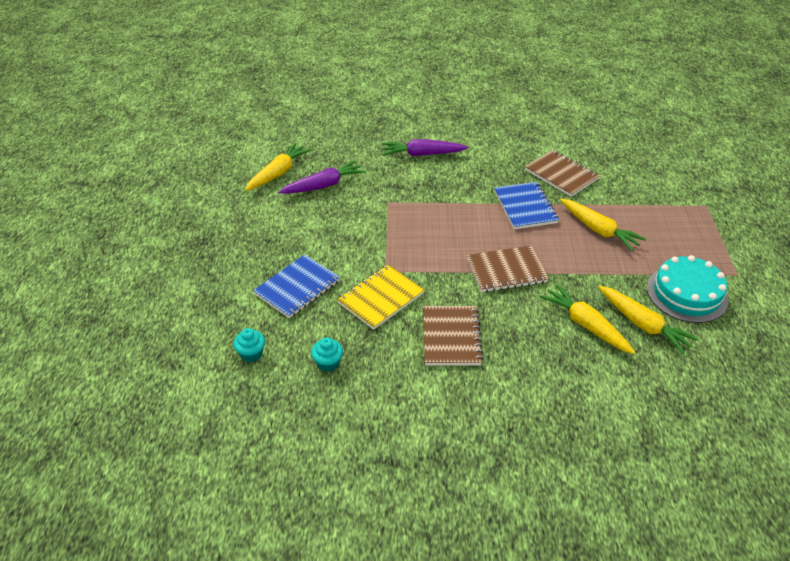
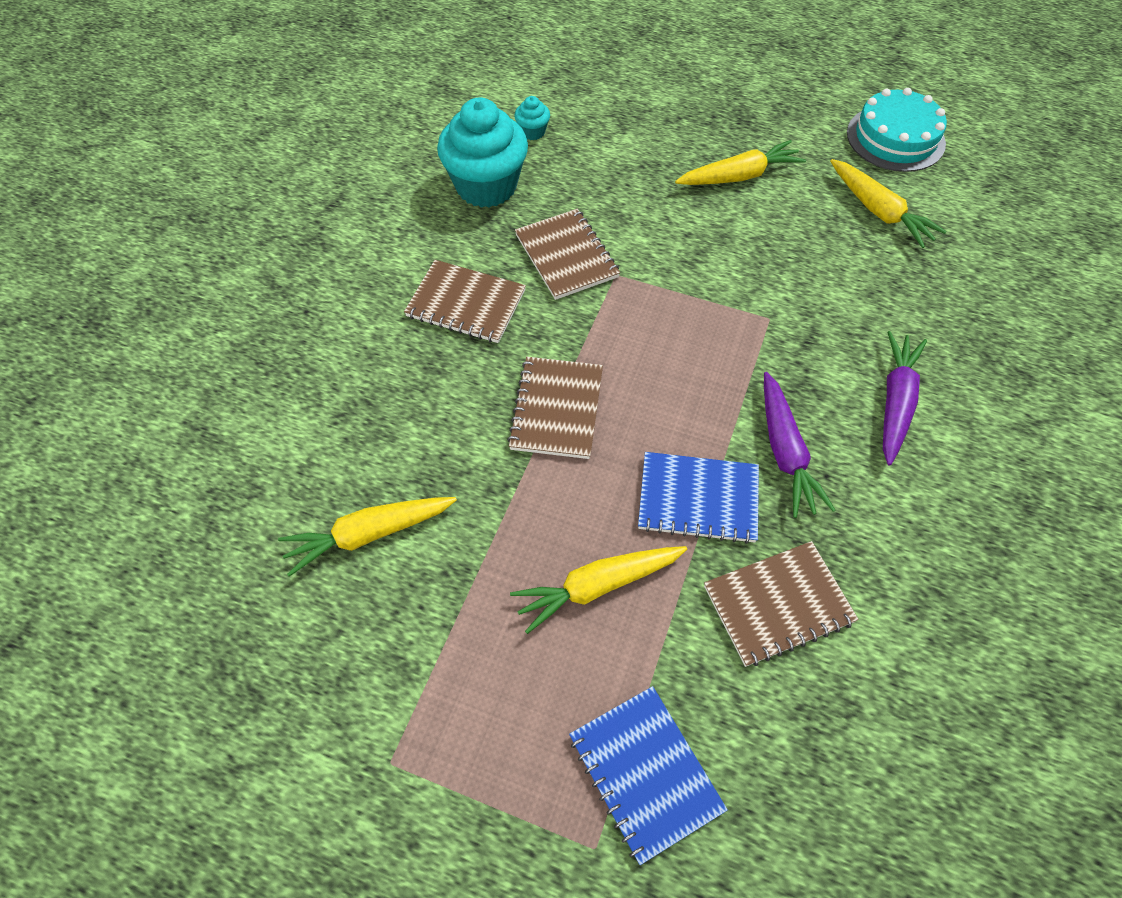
camera: 110 degrees right, 15 degrees up
blue notebook [253,254,340,318] -> blue notebook moved to [569,686,728,865]
purple carrot [278,160,366,194] -> purple carrot moved to [764,372,835,518]
turquoise cupcake [311,337,343,372] -> turquoise cupcake [437,98,528,208], size x2.34
yellow notebook [337,265,425,330] -> brown notebook [515,209,620,300]
yellow carrot [540,284,636,354] -> yellow carrot moved to [675,140,806,185]
turquoise cake [647,255,728,323] -> turquoise cake moved to [847,88,947,172]

